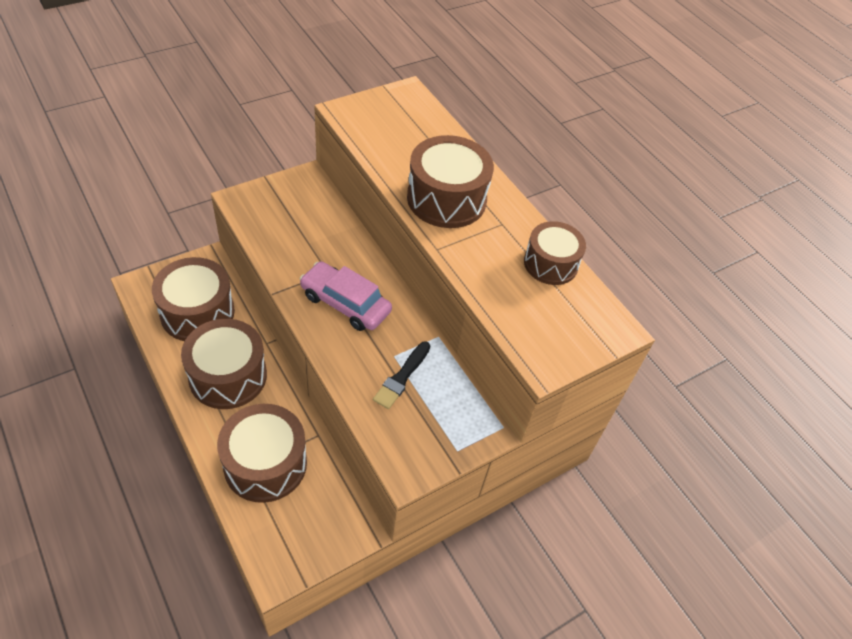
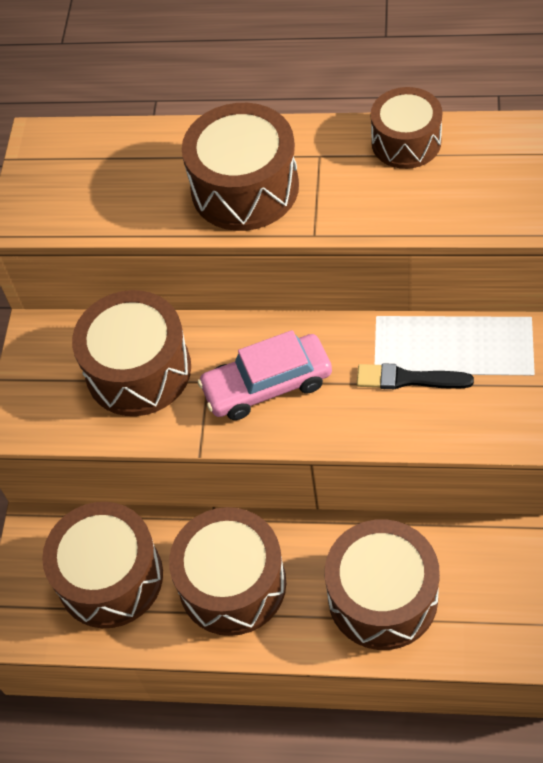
camera: 40 degrees left, 5 degrees up
black brush [373,342,430,409] -> black brush turned 120 degrees clockwise [357,363,474,389]
none -> brown drum [72,290,191,416]

